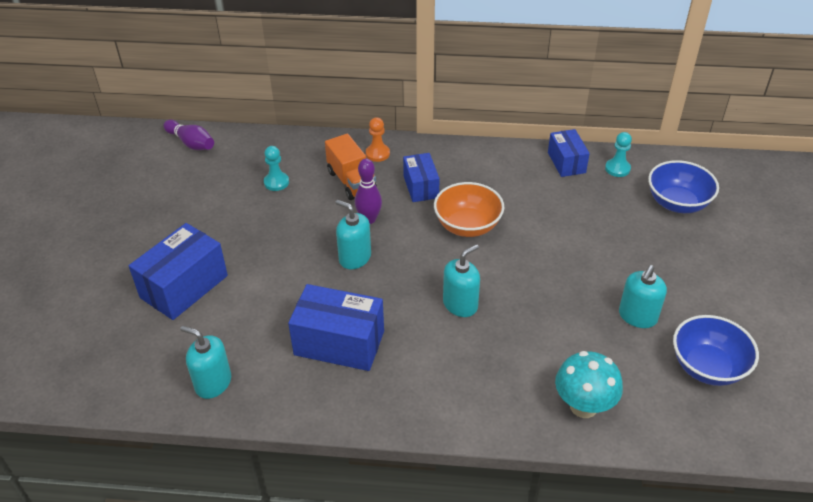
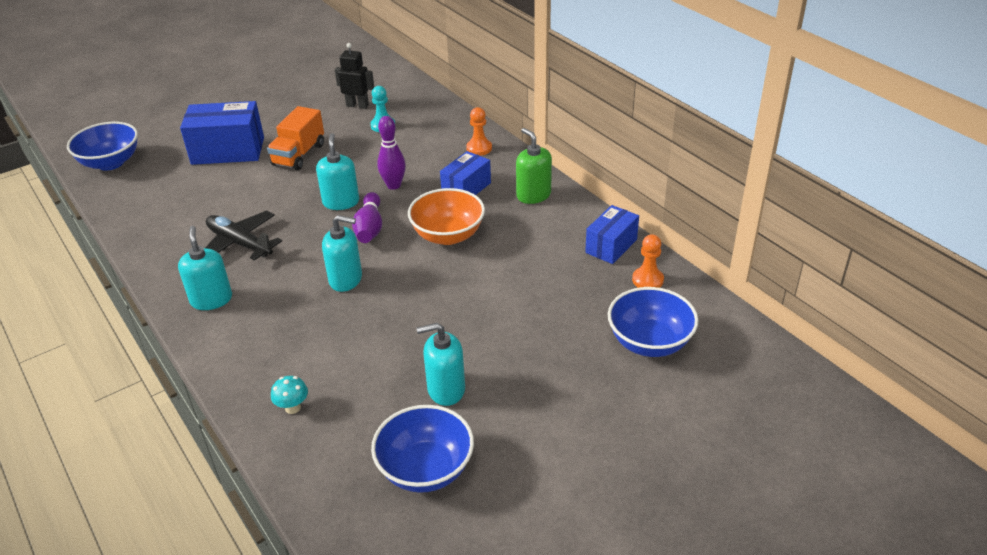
camera: 50 degrees right, 5 degrees down
purple bowling pin [163,120,214,150] -> purple bowling pin moved to [352,192,382,243]
turquoise soap dispenser [180,326,231,399] -> turquoise soap dispenser moved to [178,226,232,310]
blue box [288,284,384,371] -> black plane [205,210,282,261]
orange truck [325,134,377,200] -> orange truck moved to [267,106,324,170]
turquoise mushroom [555,351,623,418] -> turquoise mushroom [271,376,308,414], size x0.51
turquoise pawn [605,132,632,177] -> orange pawn [632,234,664,288]
none -> blue bowl [67,122,138,170]
none -> black robot [335,43,374,109]
none -> green soap dispenser [516,128,552,204]

